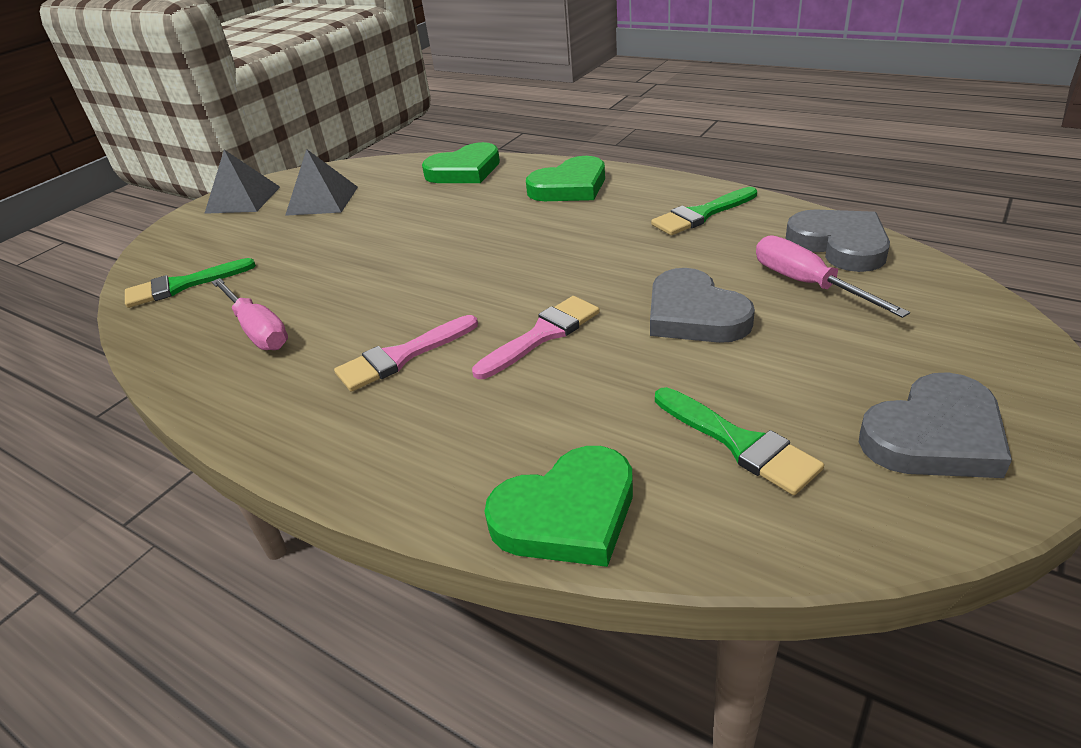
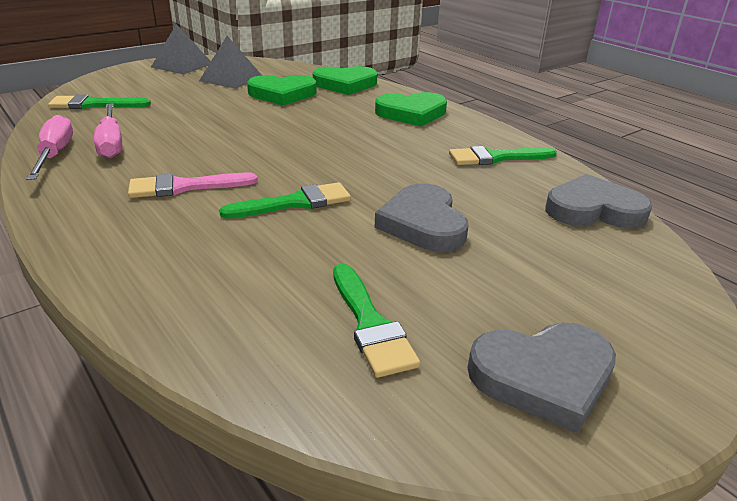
camera: 15 degrees right, 5 degrees down
pink brush [472,296,600,379] -> green brush [219,182,351,218]
green heart [484,446,633,567] -> green heart moved to [247,75,317,105]
pink screwdriver [756,235,910,318] -> pink screwdriver moved to [26,115,73,180]
grey heart [786,209,890,272] -> grey heart turned 75 degrees counterclockwise [545,174,652,228]

